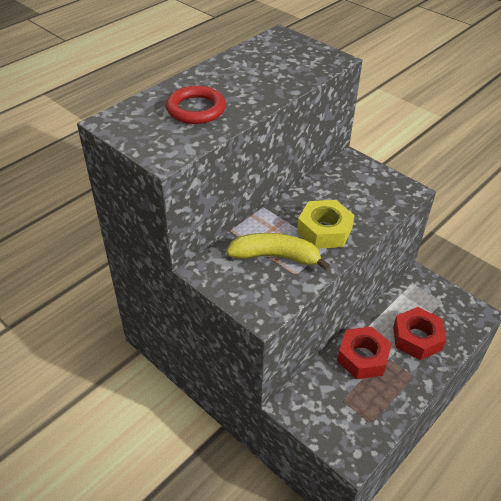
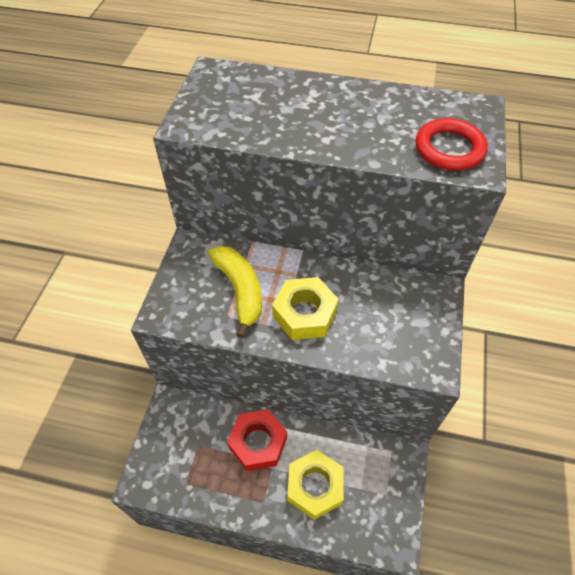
camera: 60 degrees right, 10 degrees up
red ring [166,86,226,124] -> red ring moved to [415,118,488,171]
red nut [393,307,446,360] -> yellow nut [288,450,344,520]

